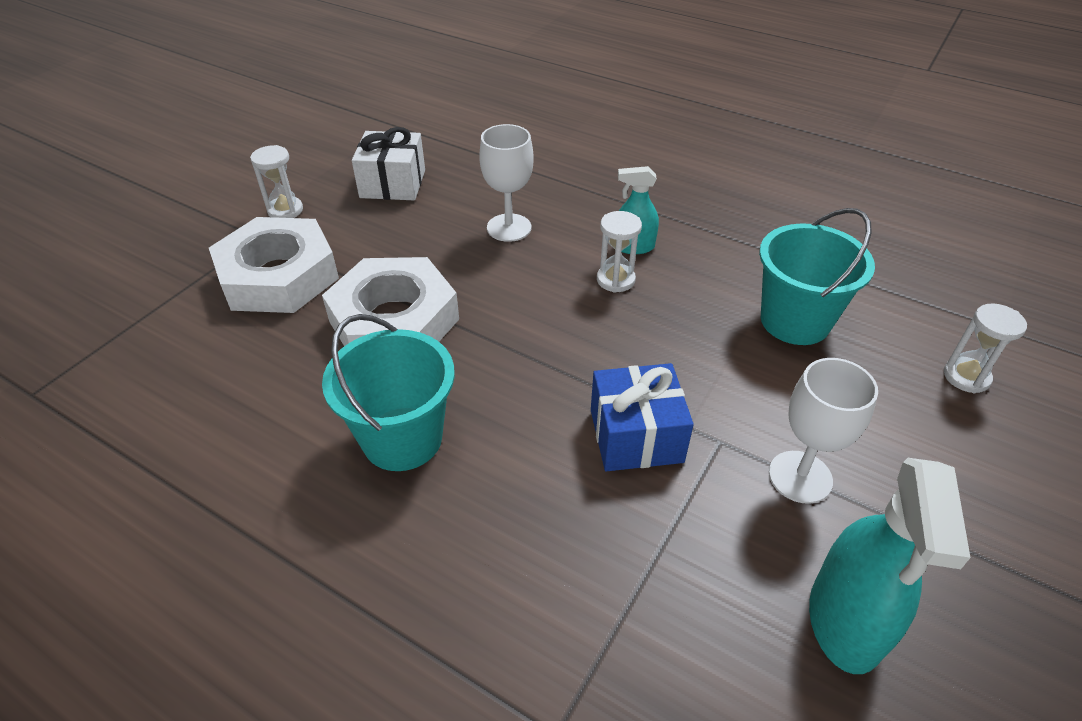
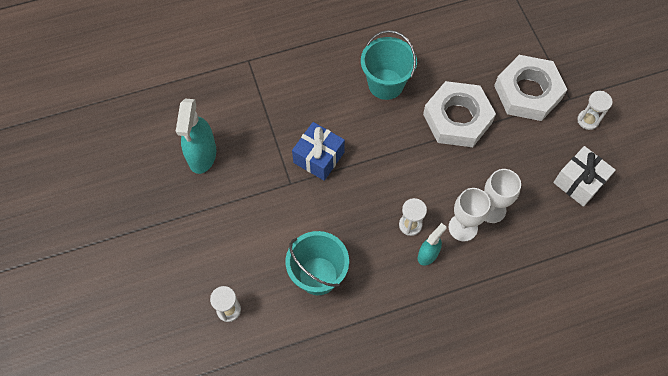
camera: 130 degrees right, 20 degrees up
white goblet [769,358,878,504] -> white goblet moved to [449,188,490,242]
turquoise spray bottle [809,458,971,674] -> turquoise spray bottle turned 135 degrees counterclockwise [176,99,216,174]

